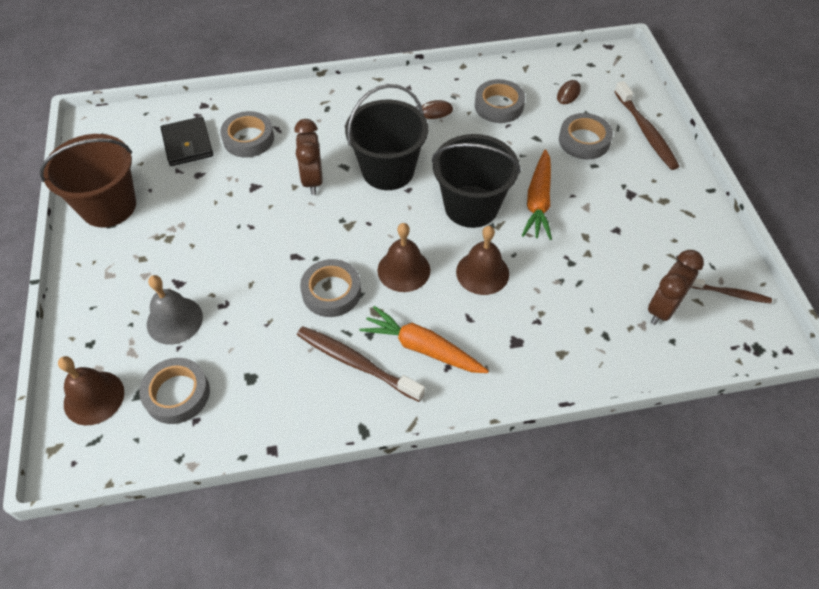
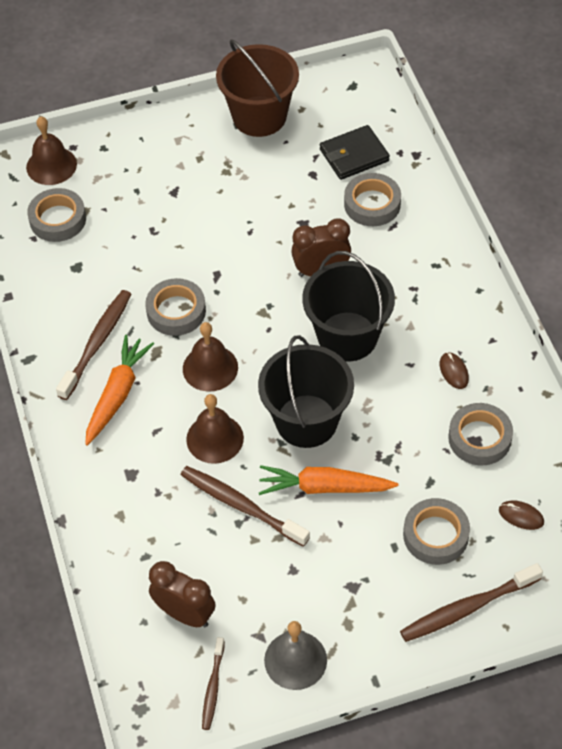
camera: 85 degrees right, 0 degrees up
grey bell [147,275,203,345] -> grey bell moved to [264,621,327,690]
none -> brown toothbrush [181,466,310,547]

